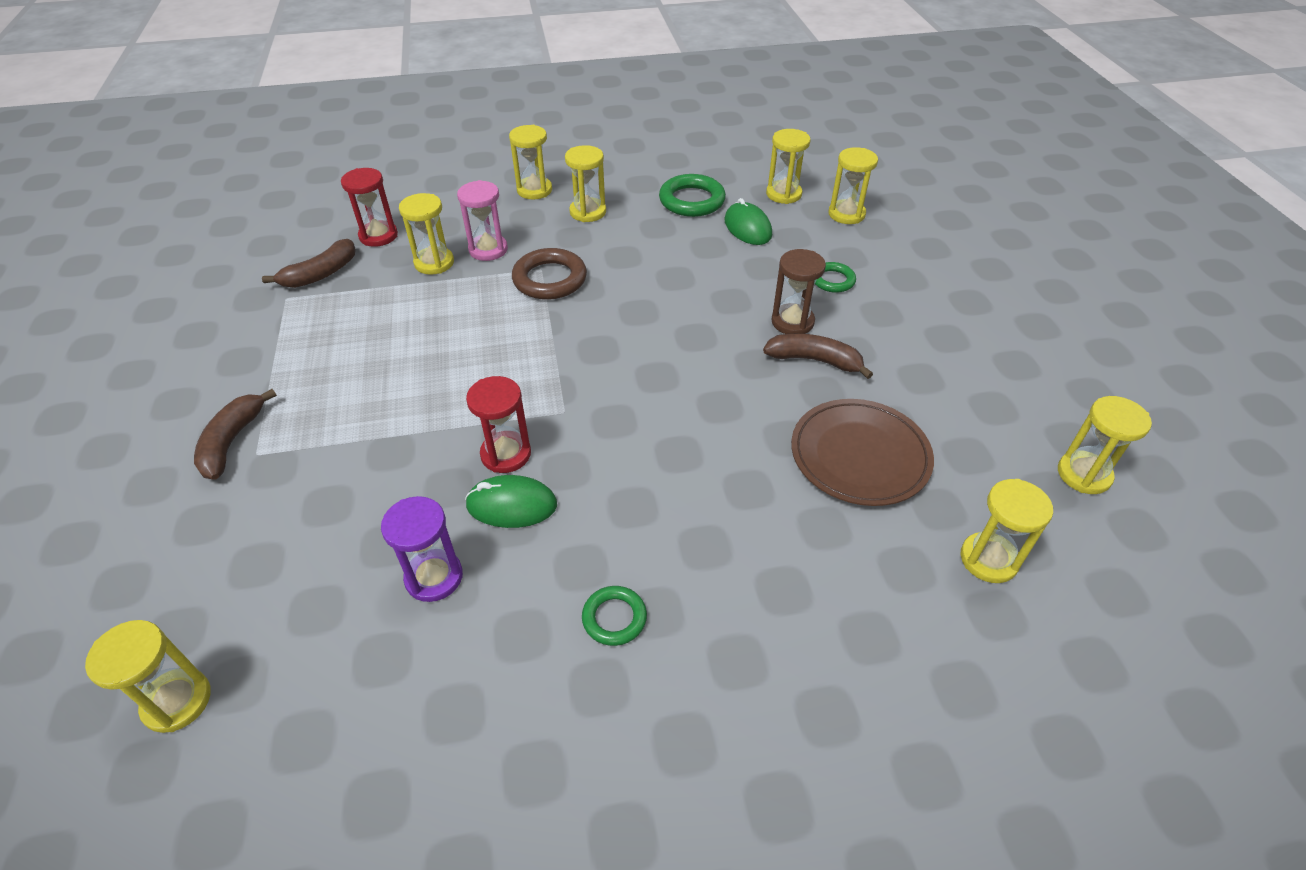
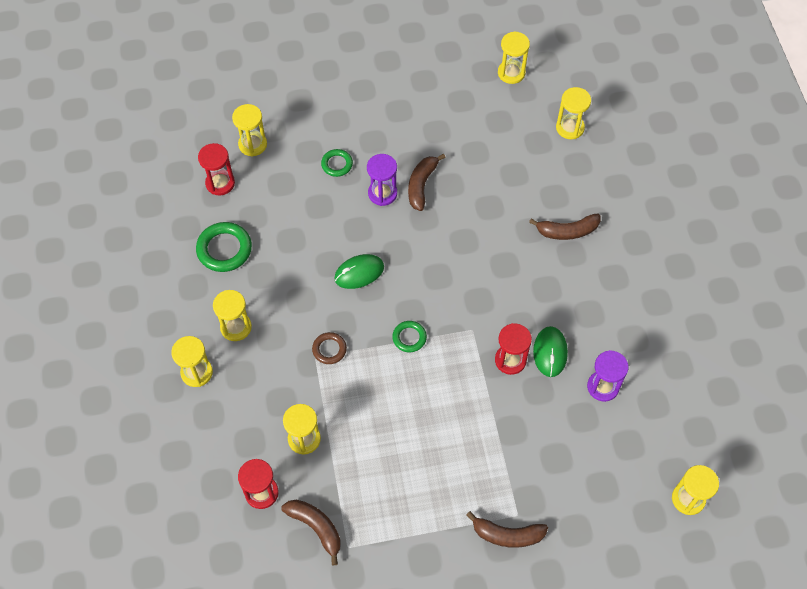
camera: 90 degrees left, 15 degrees up
pink hourglass [457,180,508,261] -> none
brown ring [512,248,587,300] -> brown ring [312,332,347,364], size x0.59
green ring [582,586,647,646] -> green ring moved to [392,321,427,352]
green mouse [724,198,772,245] -> green mouse moved to [334,254,384,289]
yellow hourglass [766,129,811,204] -> red hourglass [198,143,235,195]
brown hourglass [772,249,826,334] -> purple hourglass [367,154,397,206]
brown plate [791,399,934,506] -> none
none -> brown banana [529,214,601,240]

